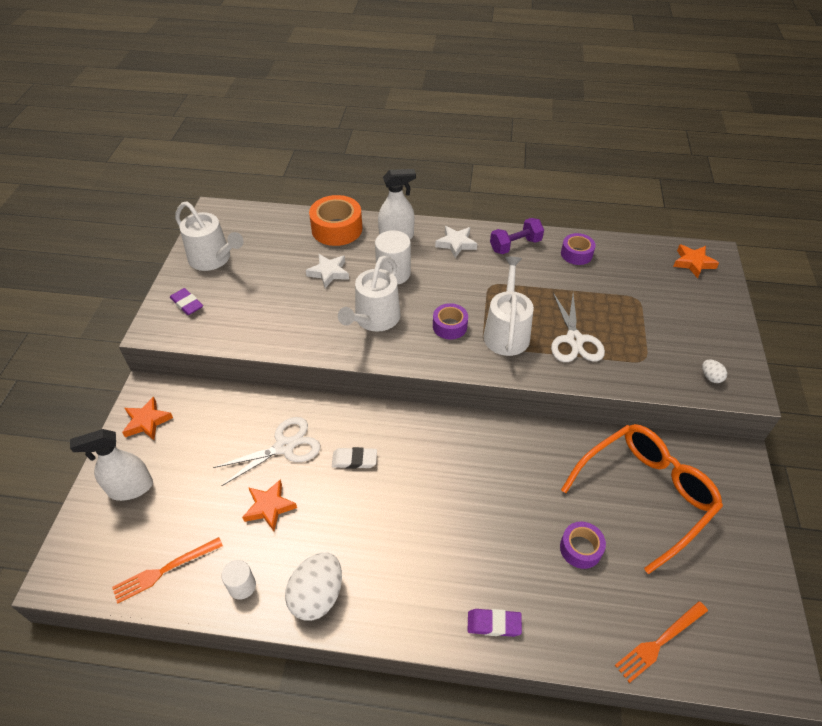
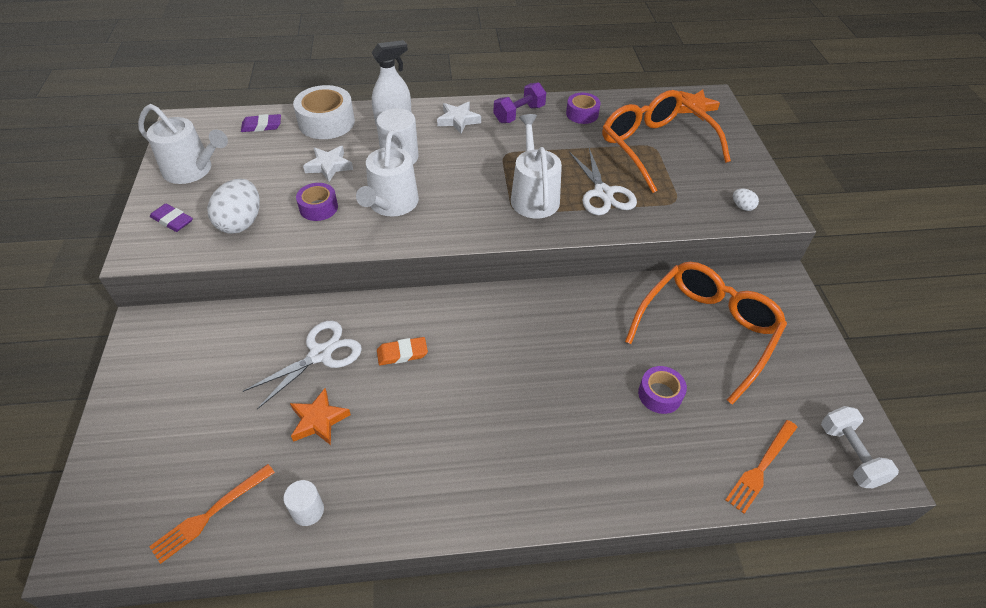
camera: 15 degrees left, 0 degrees up
white spray bottle [70,429,153,501] -> none
orange star [122,396,173,440] -> none
white egg [285,552,342,621] -> white egg moved to [207,179,260,234]
orange tape [309,195,362,246] -> white tape [293,85,355,139]
white eraser [332,447,377,469] -> orange eraser [377,337,428,365]
purple tape [433,303,468,340] -> purple tape moved to [296,183,338,221]
purple eraser [468,609,522,637] -> purple eraser moved to [241,114,281,132]
none -> orange glasses [602,90,731,193]
none -> white dumbbell [821,406,899,488]

